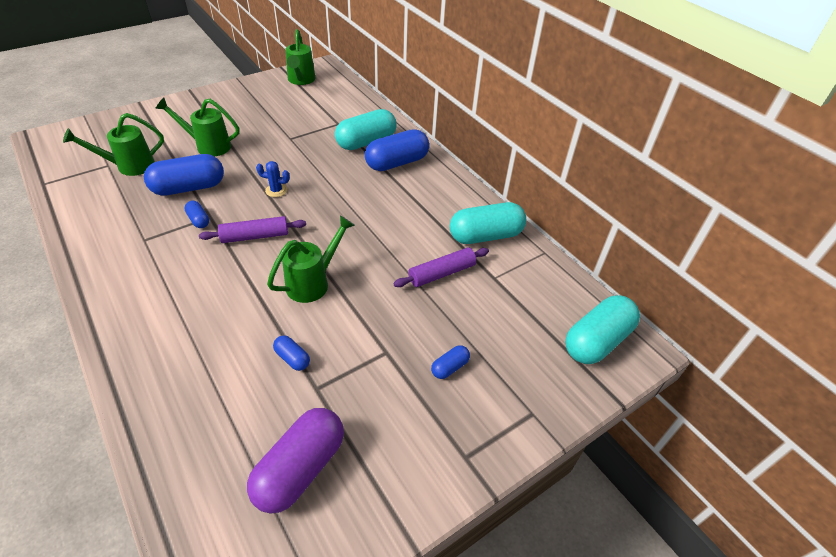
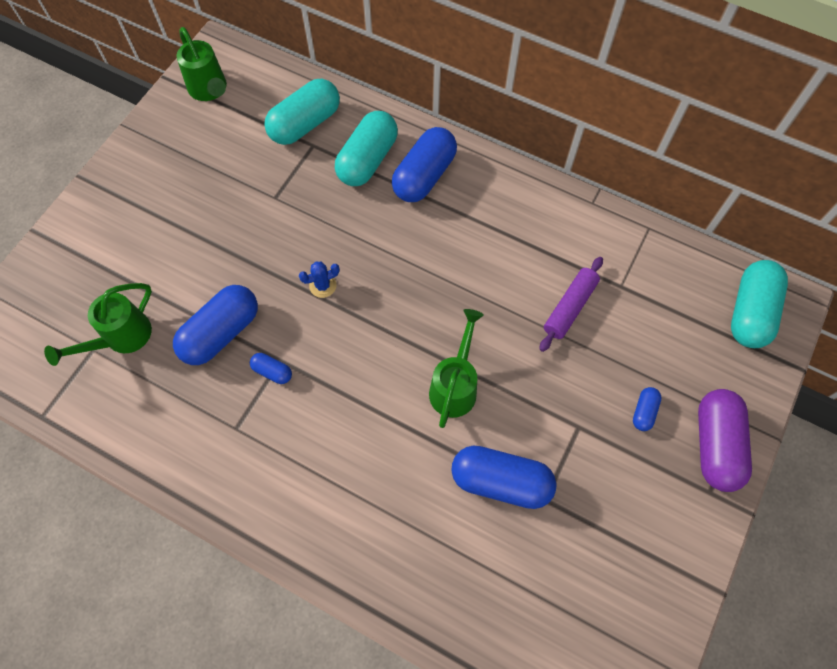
camera: 25 degrees left, 20 degrees up
green watering can [155,98,239,157] -> none
purple rolling pin [199,216,306,243] -> none
purple capsule [247,408,344,514] -> purple capsule moved to [698,389,752,492]
blue capsule [273,335,310,371] -> blue capsule [451,445,557,509], size x2.15
turquoise capsule [449,202,526,244] -> turquoise capsule moved to [264,79,340,145]

